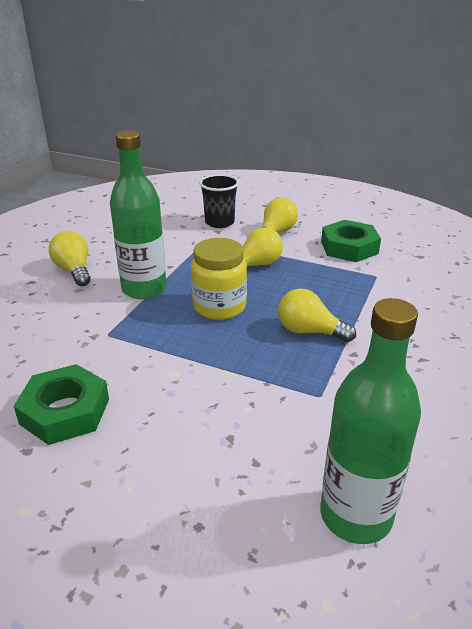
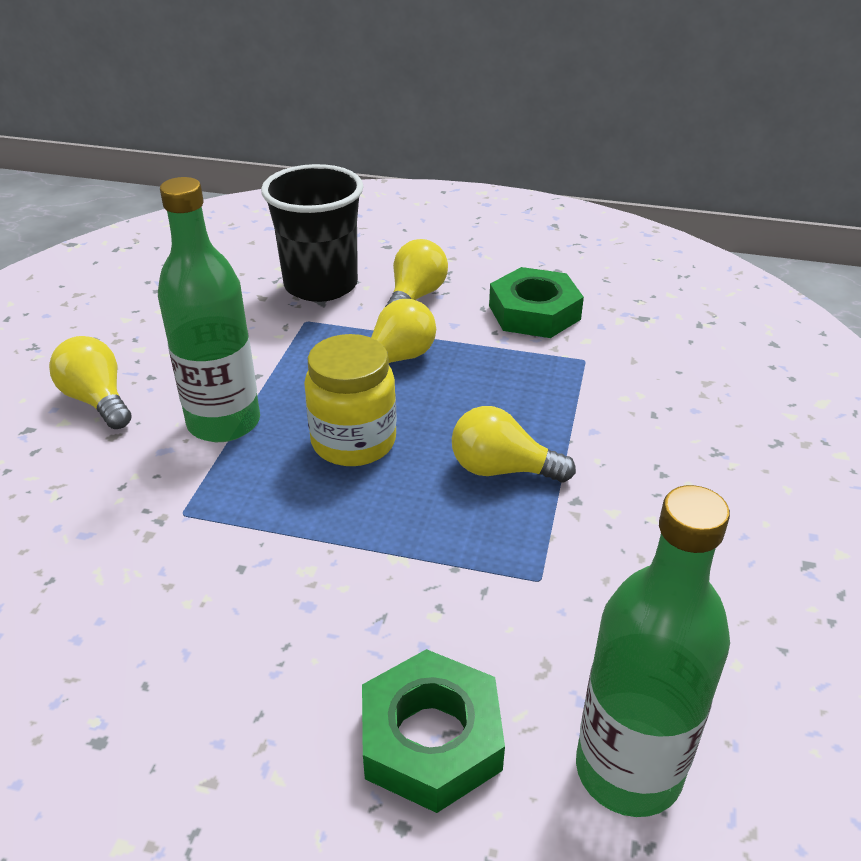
camera: 10 degrees left, 5 degrees up
green nut [14,364,109,445] -> green nut moved to [362,649,505,813]
black cup [199,174,239,228] -> black cup [261,164,364,302], size x1.52

